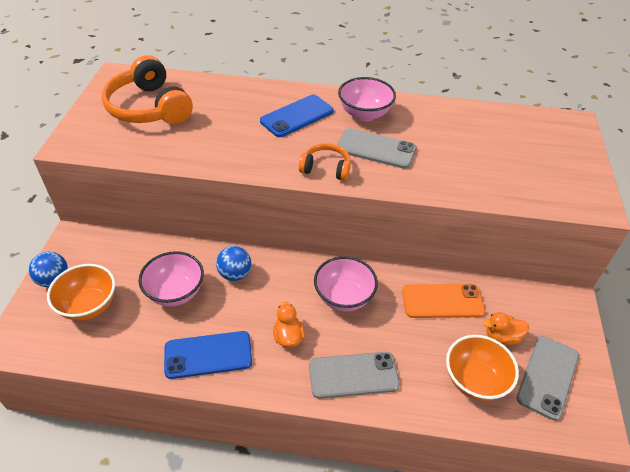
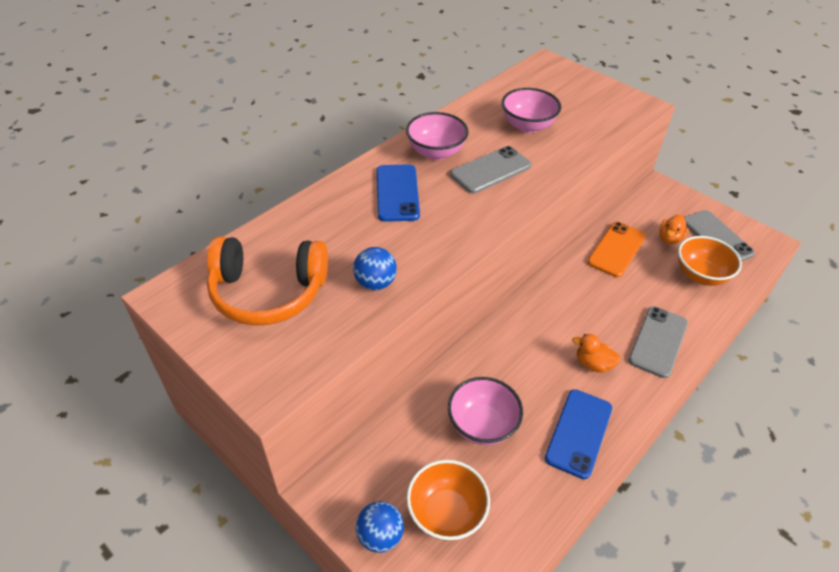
camera: 55 degrees left, 0 degrees up
blue ball [216,246,251,281] -> blue ball moved to [353,247,397,290]
orange headphones [299,143,351,181] -> none
pink bowl [314,256,378,312] -> pink bowl moved to [502,88,561,133]

